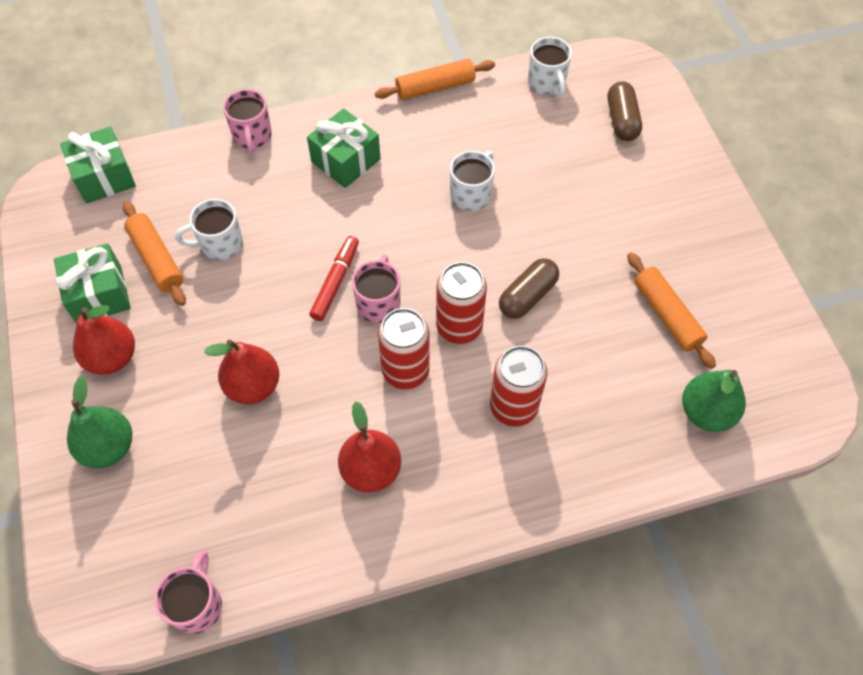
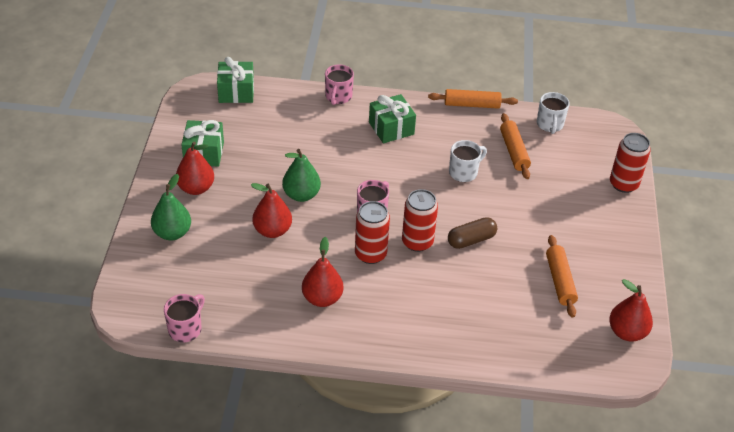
camera: 20 degrees right, 15 degrees down
orange rolling pin [123,202,186,306] -> orange rolling pin moved to [500,113,531,179]
white mug [175,199,243,260] -> none
red marker [309,236,359,321] -> none
red can [490,346,547,426] -> red can moved to [610,133,651,193]
brown capsule [608,81,642,141] -> none
green pear [682,370,746,432] -> green pear moved to [282,149,321,202]
none -> red pear [609,279,653,341]

